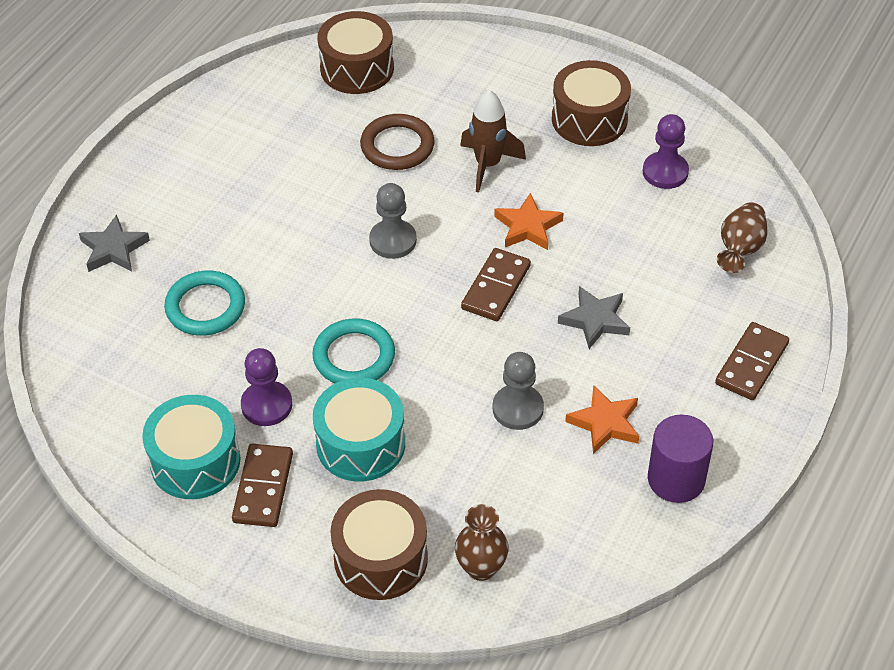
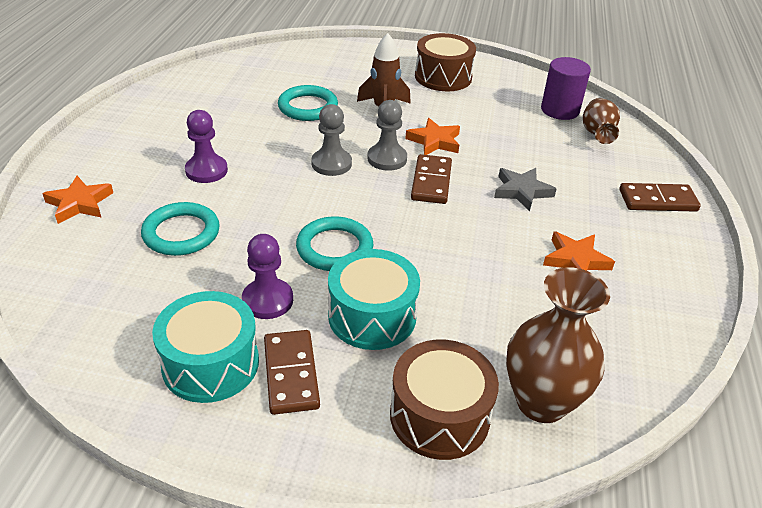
camera: 20 degrees left, 10 degrees down
grey star [79,214,150,272] -> orange star [42,176,113,224]
brown drum [317,11,394,94] -> none
brown ring [360,114,435,170] -> turquoise ring [278,85,338,121]
brown vase [455,504,509,581] -> brown vase [506,267,610,423], size x1.65
grey pawn [492,352,544,430] -> grey pawn moved to [367,100,407,171]
purple pawn [643,114,689,189] -> purple pawn moved to [185,110,228,183]
purple cylinder [648,415,713,503] -> purple cylinder moved to [541,57,591,120]
brown domino [715,322,789,400] -> brown domino turned 75 degrees clockwise [620,183,701,212]

